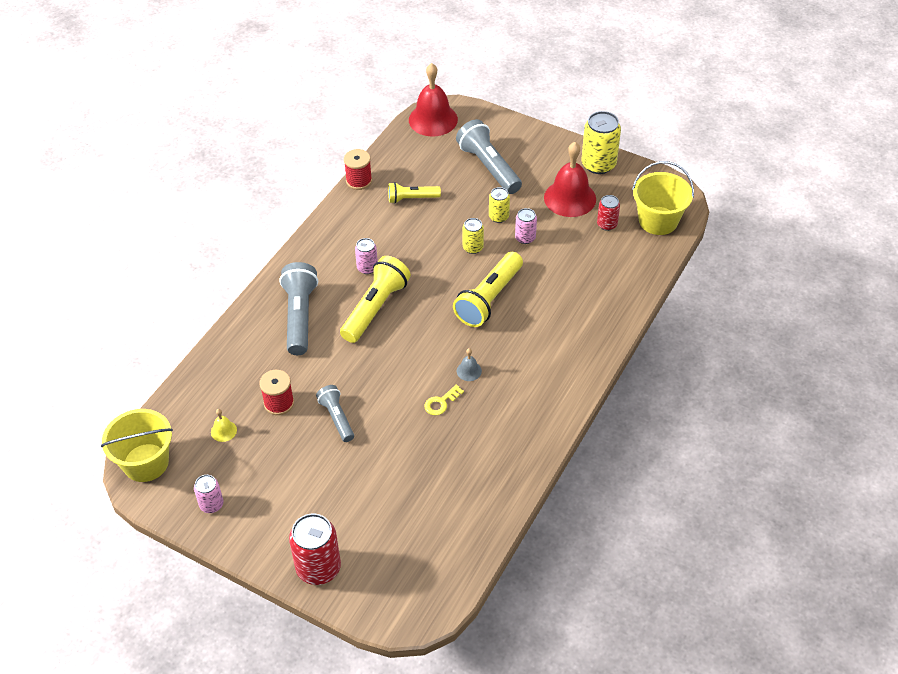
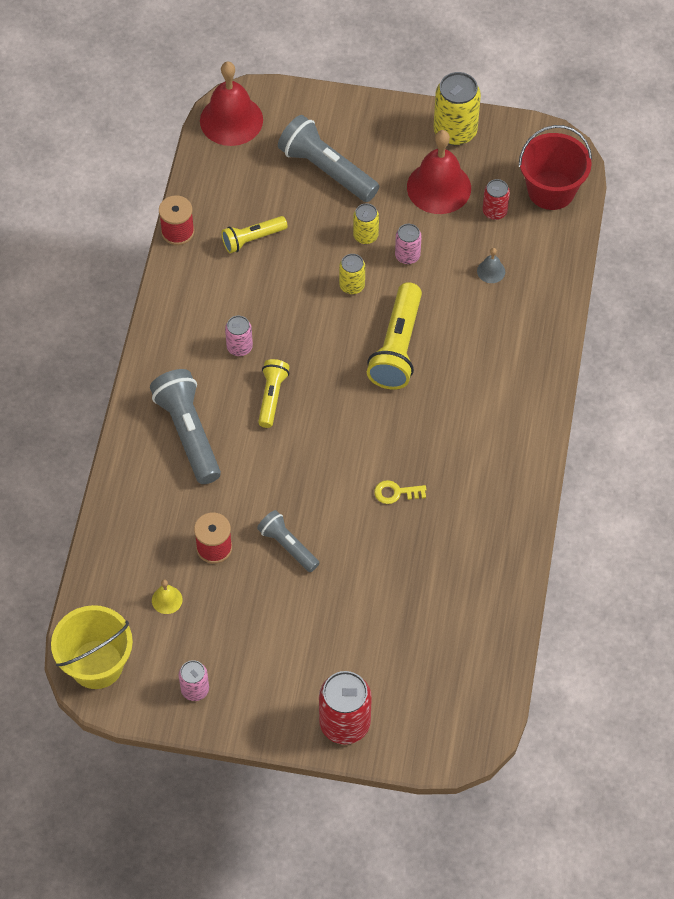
camera: 20 degrees left, 10 degrees up
yellow flashlight [340,256,411,343] -> yellow flashlight [258,359,289,428], size x0.59
yellow key [424,385,464,415] -> yellow key turned 60 degrees clockwise [374,480,426,504]
grey bell [457,348,482,381] -> grey bell moved to [477,248,505,283]
yellow bucket [632,161,694,235] -> red bucket [518,125,592,210]

